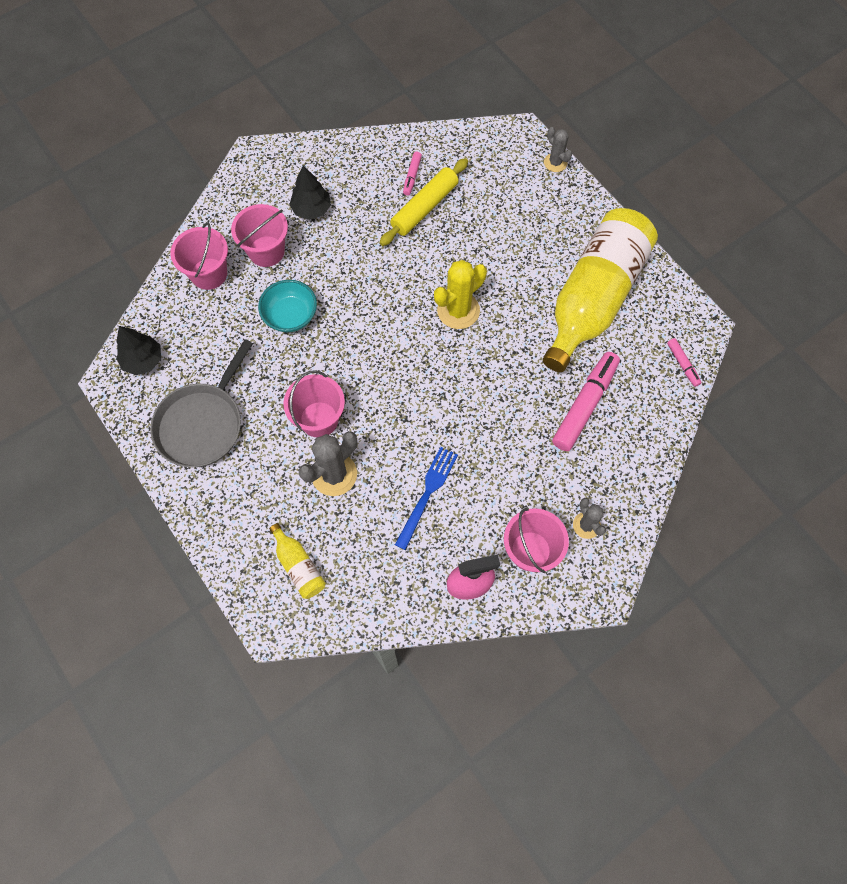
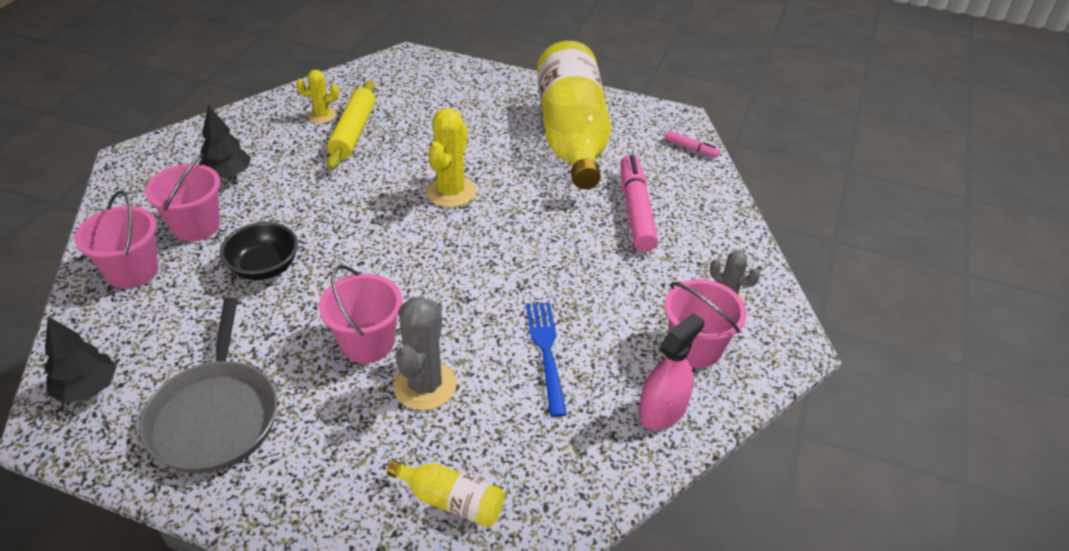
camera: 35 degrees left, 25 degrees down
turquoise bowl [258,280,317,332] -> black bowl [220,222,298,280]
pink marker [403,152,422,196] -> yellow cactus [296,70,339,123]
grey cactus [544,127,572,172] -> none

